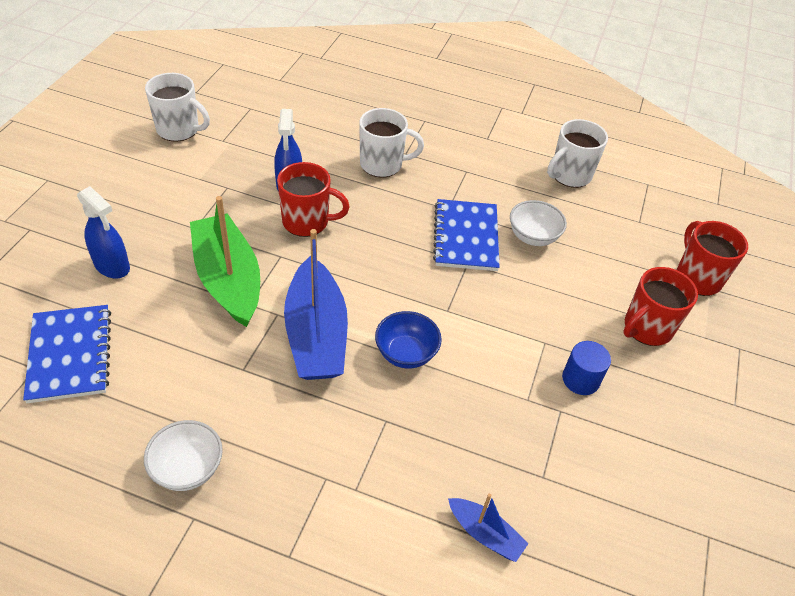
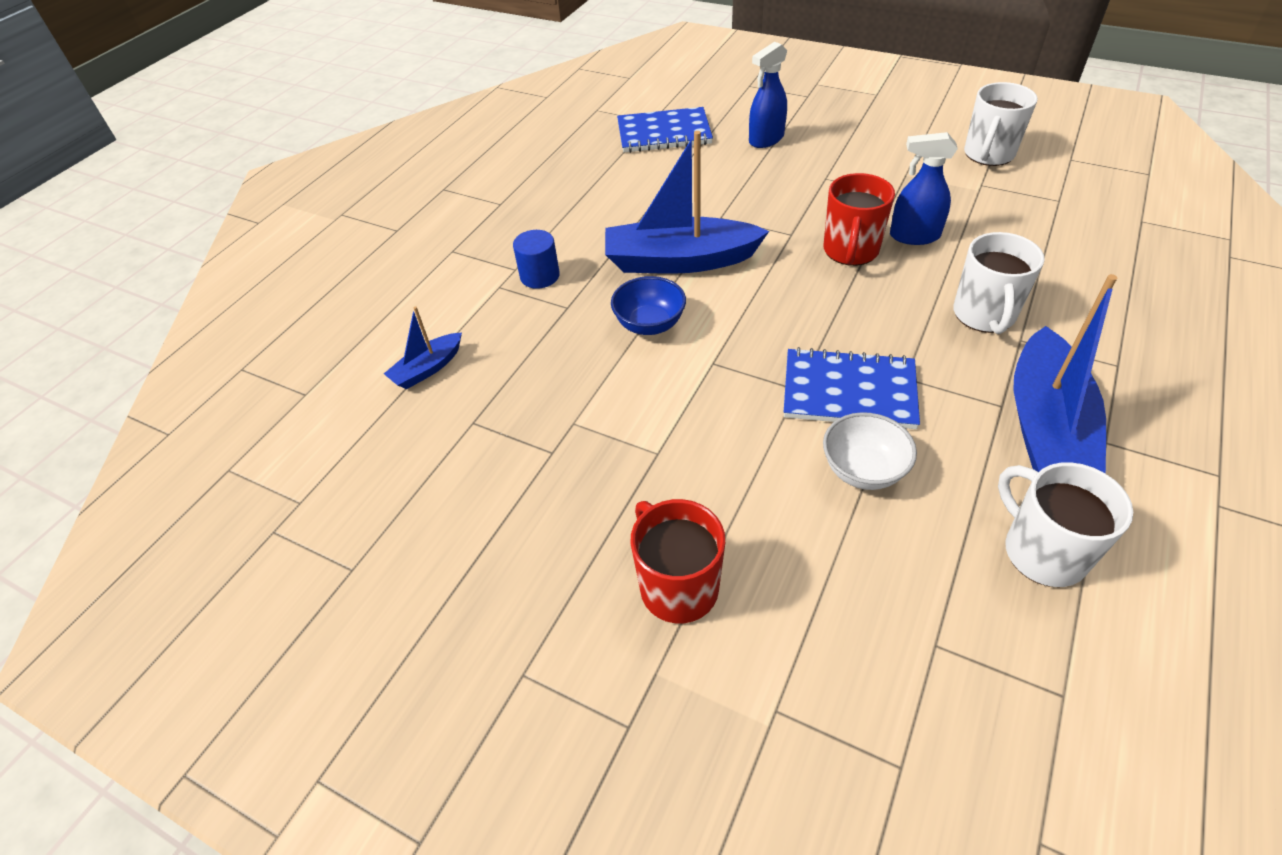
camera: 105 degrees right, 0 degrees up
white bowl [144,420,223,491] -> none
green boat [190,196,260,327] -> none
blue cylinder [562,341,611,395] -> blue cylinder moved to [513,230,560,289]
red mug [677,221,748,296] -> none
none -> blue boat [1013,274,1117,474]

